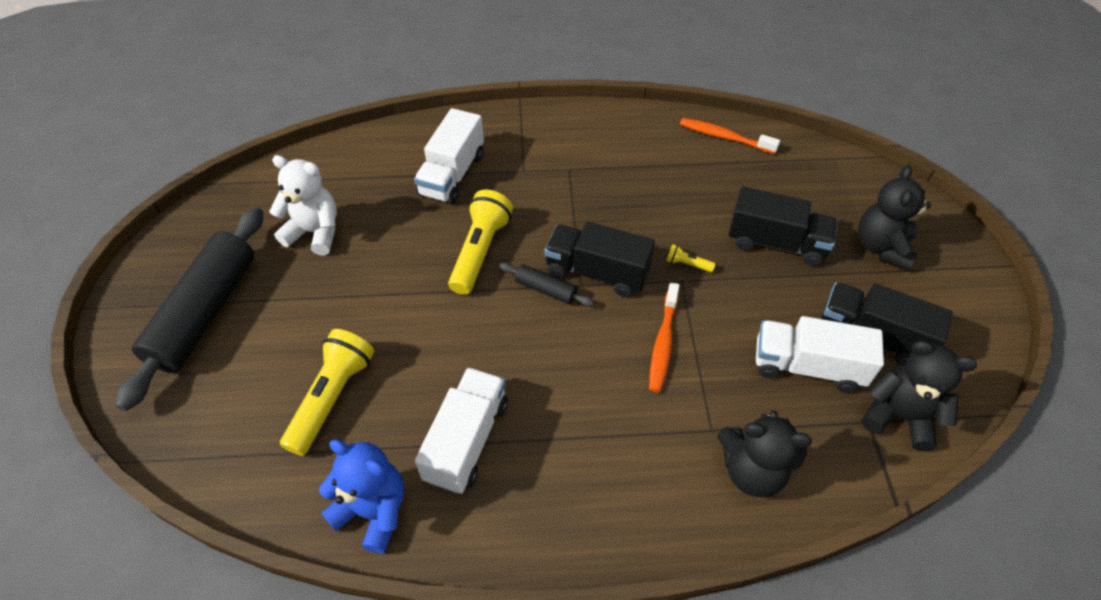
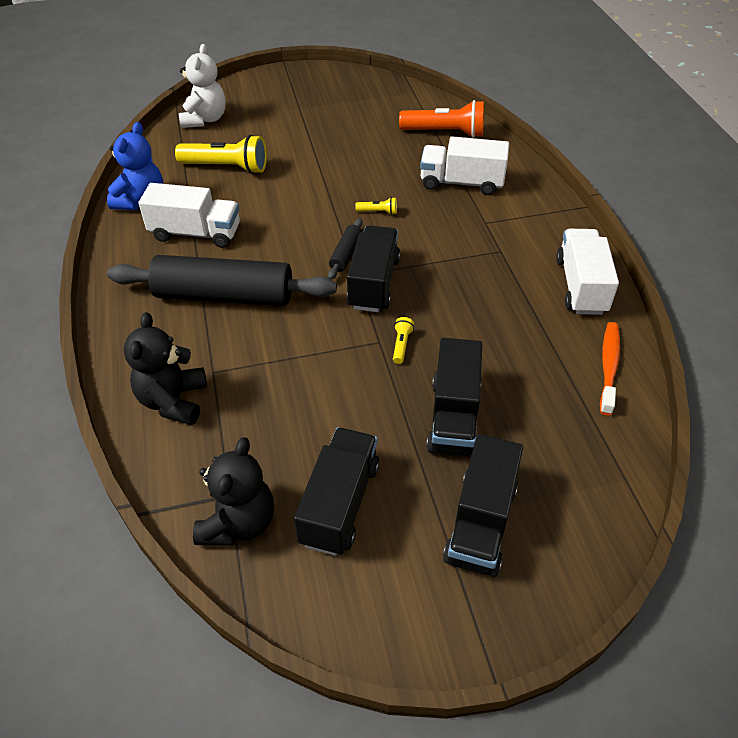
camera: 80 degrees right, 5 degrees down
black rolling pin [116,207,263,411] -> black rolling pin moved to [107,255,337,306]
white teddy bear [269,155,337,255] -> white teddy bear moved to [179,44,226,128]
yellow flashlight [448,190,513,295] -> yellow flashlight [355,197,397,215], size x0.44
orange toothbrush [649,282,680,392] -> none
white truck [756,316,884,393] -> white truck moved to [556,229,619,315]
black teddy bear [858,165,931,271] -> black truck [443,434,523,577]
none -> orange flashlight [399,100,484,138]

